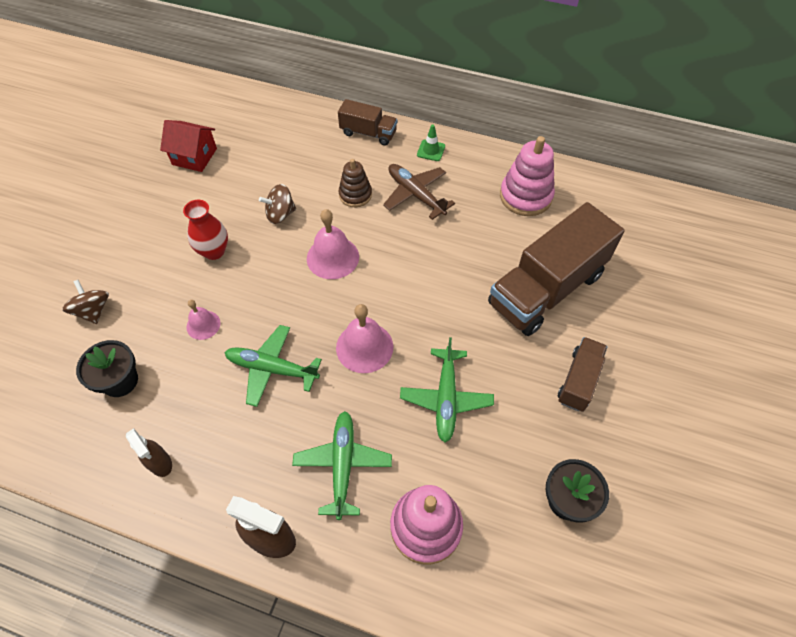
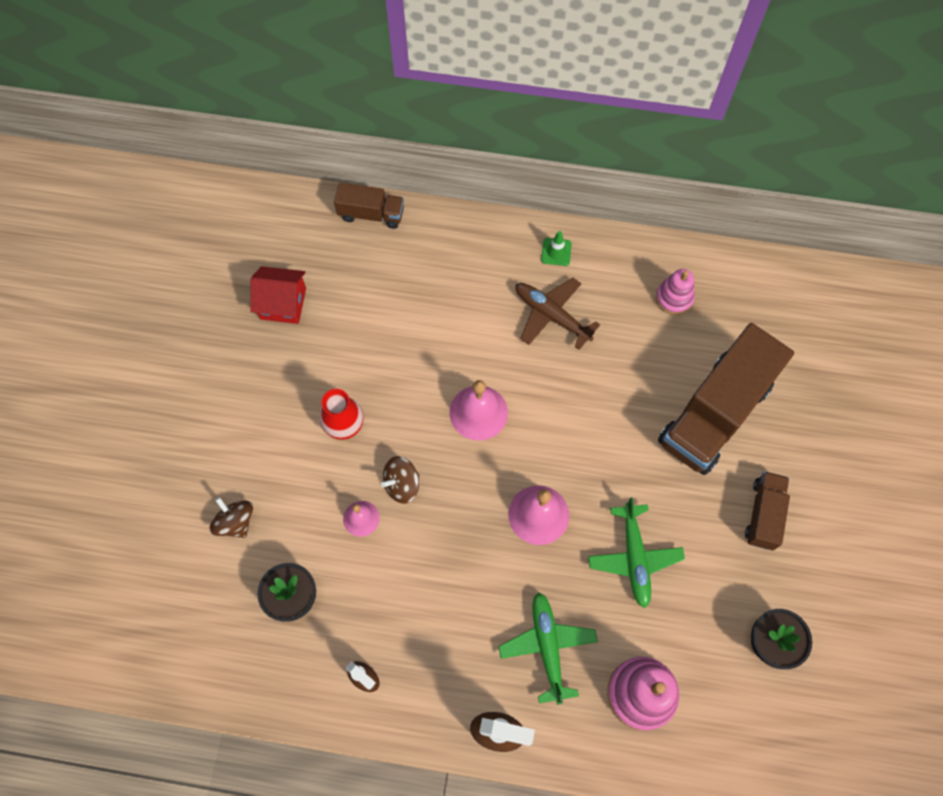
camera: 10 degrees left, 10 degrees up
green plane [224,325,322,407] -> none
brown spinning top [259,184,296,224] -> brown spinning top moved to [381,456,420,504]
brown truck [338,99,397,145] -> brown truck moved to [334,182,404,229]
brown stacking toy [338,159,372,207] -> none
pink stacking toy [500,136,555,216] -> pink stacking toy [656,269,695,315], size x0.63

